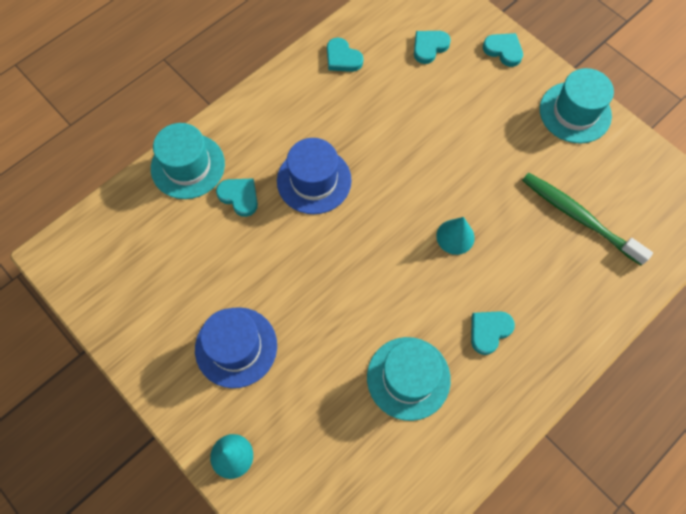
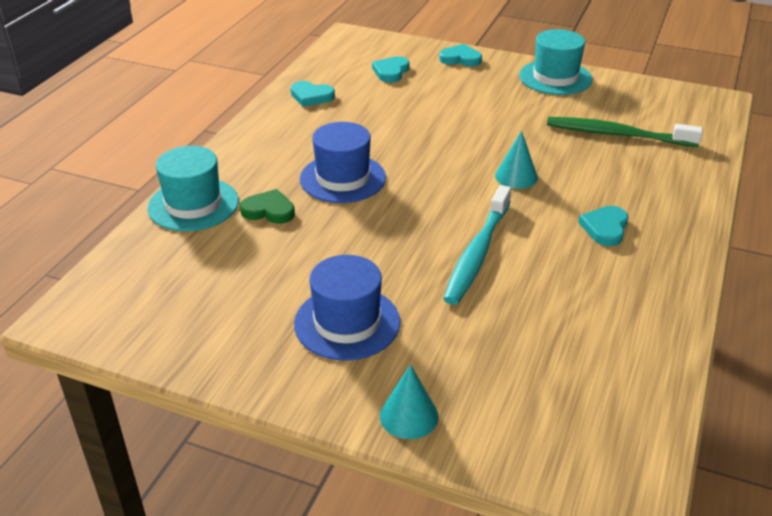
camera: 25 degrees left, 30 degrees down
turquoise heart [216,179,258,217] -> green heart [240,189,295,224]
turquoise hat [367,337,451,421] -> none
none -> turquoise toothbrush [443,185,511,305]

